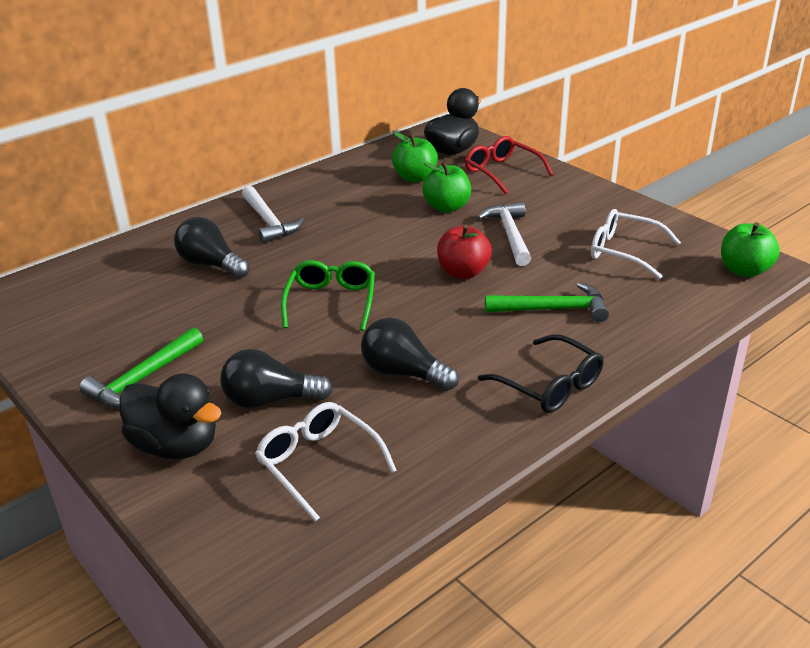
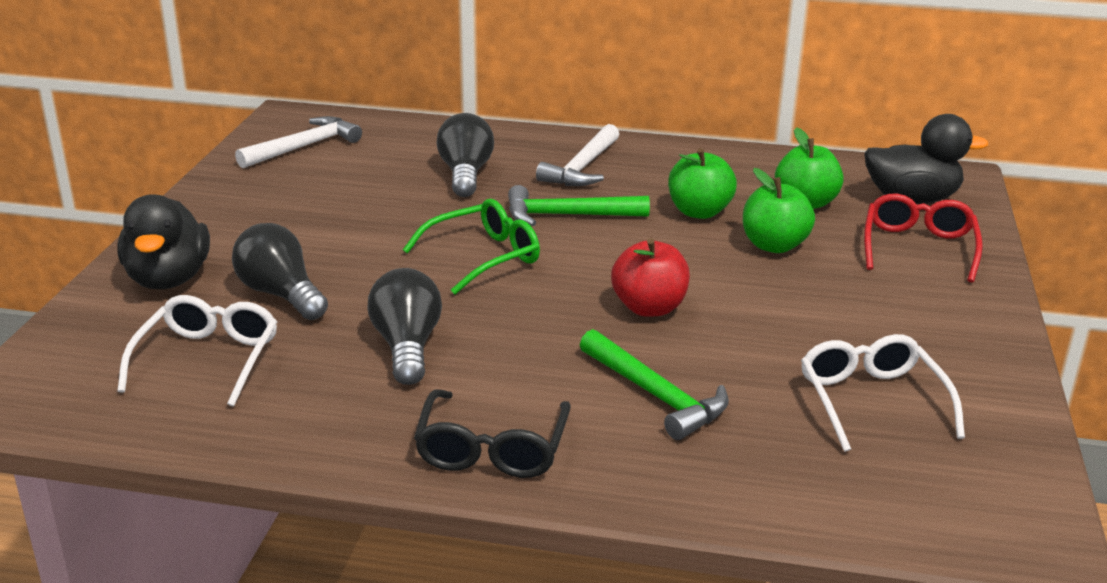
camera: 50 degrees right, 5 degrees down
green hammer [80,327,203,408] -> green hammer moved to [508,185,650,226]
white hammer [477,202,531,266] -> white hammer moved to [235,116,362,168]
green apple [721,222,780,277] -> green apple moved to [668,148,737,219]

